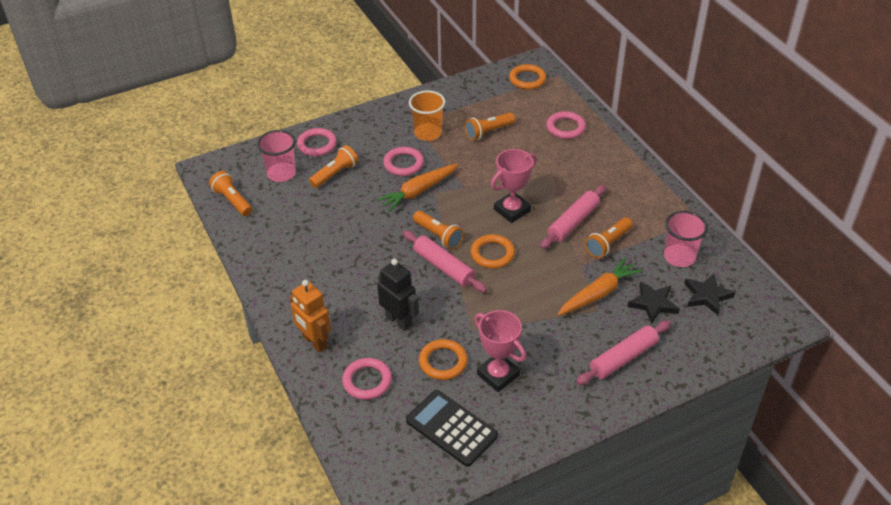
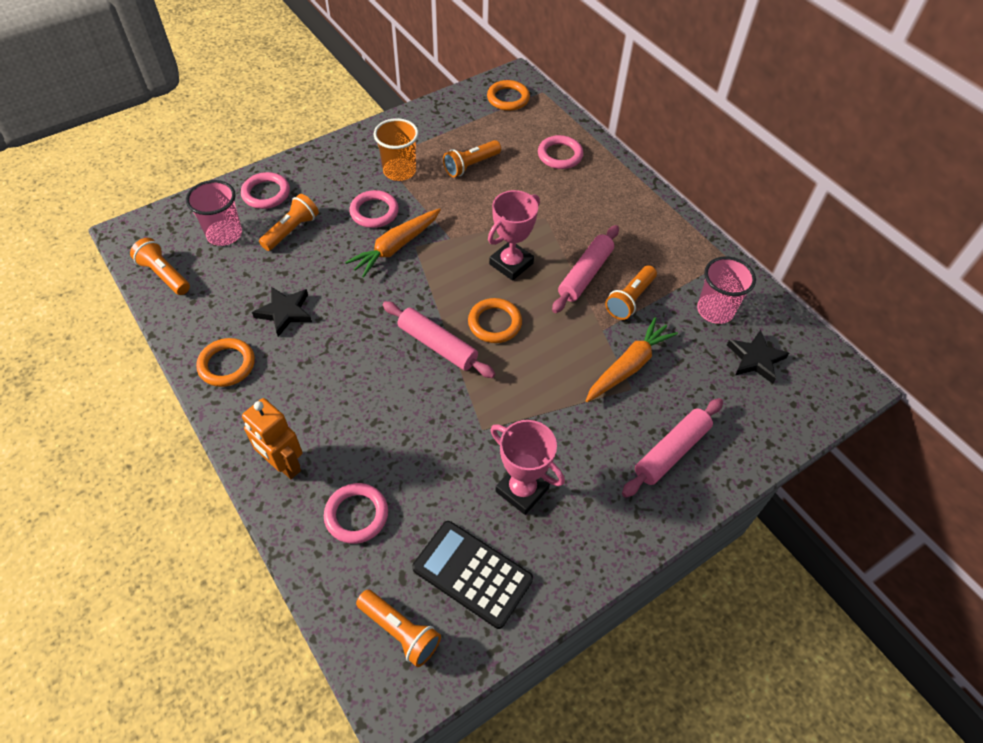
camera: 10 degrees left, 10 degrees up
black robot [377,259,419,331] -> none
orange flashlight [413,211,464,250] -> orange flashlight moved to [356,590,441,667]
orange ring [419,339,468,380] -> orange ring moved to [196,338,255,387]
black star [627,281,680,324] -> black star moved to [252,287,312,337]

